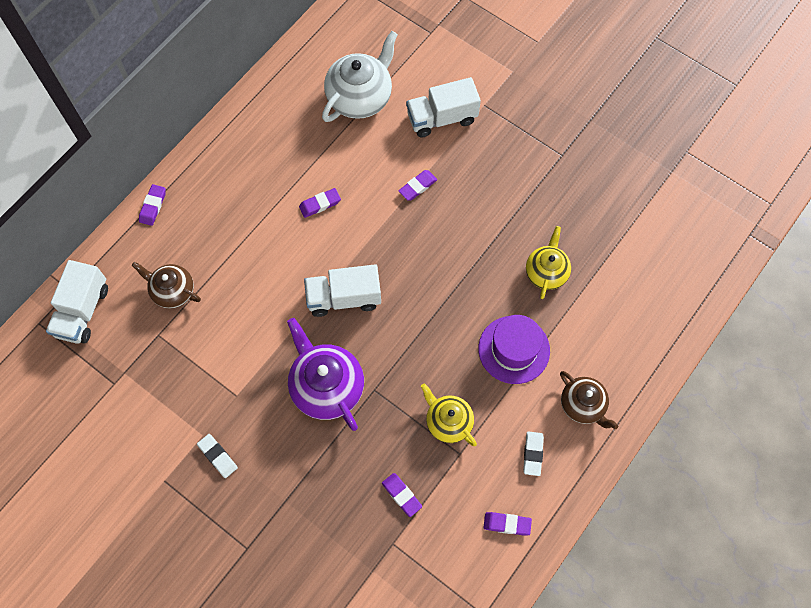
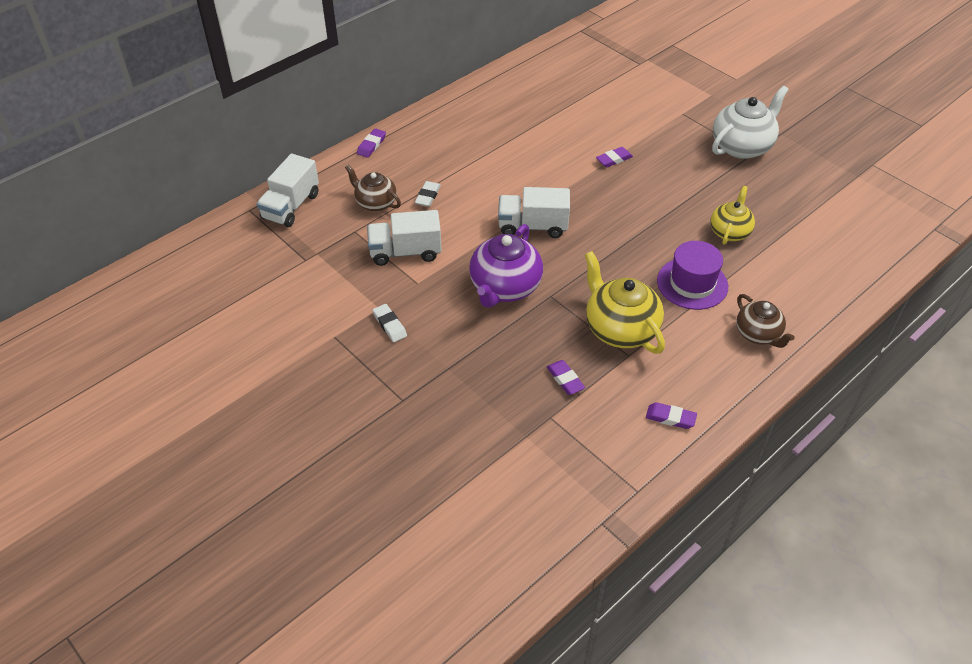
camera: 10 degrees right, 20 degrees down
purple teapot [287,318,364,431] -> purple teapot turned 135 degrees counterclockwise [469,224,543,308]
purple eraser [299,188,341,218] -> none
white teapot [322,31,398,122] -> white teapot moved to [712,86,789,159]
white truck [406,77,481,138] -> white truck moved to [367,210,442,266]
yellow teapot [421,383,477,446] -> yellow teapot [584,251,665,354], size x1.60
white eraser [523,431,544,476] -> white eraser moved to [415,181,441,207]

